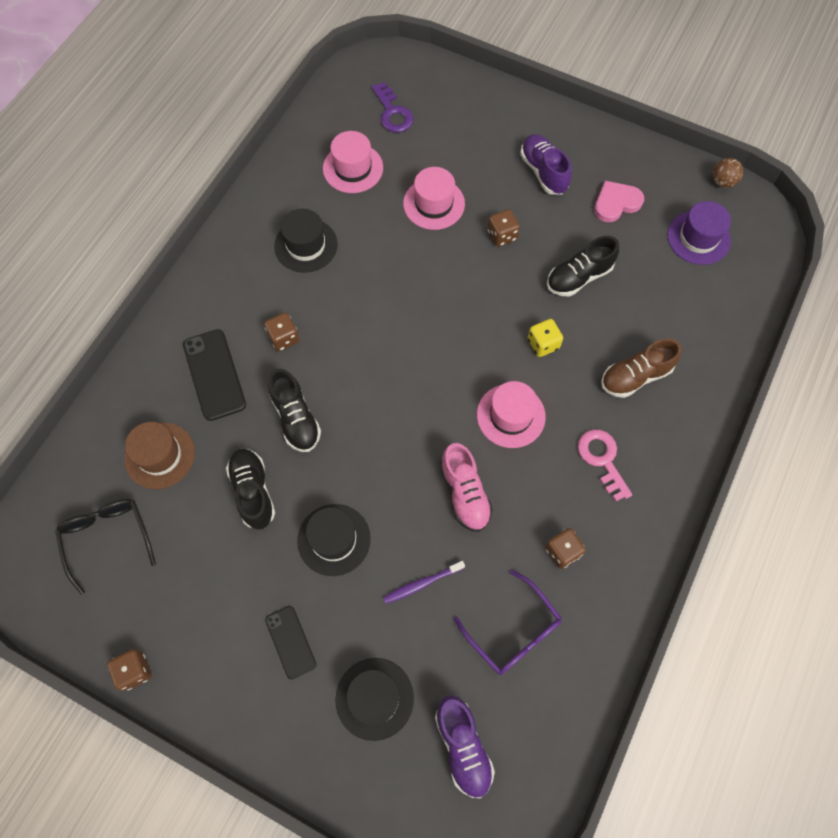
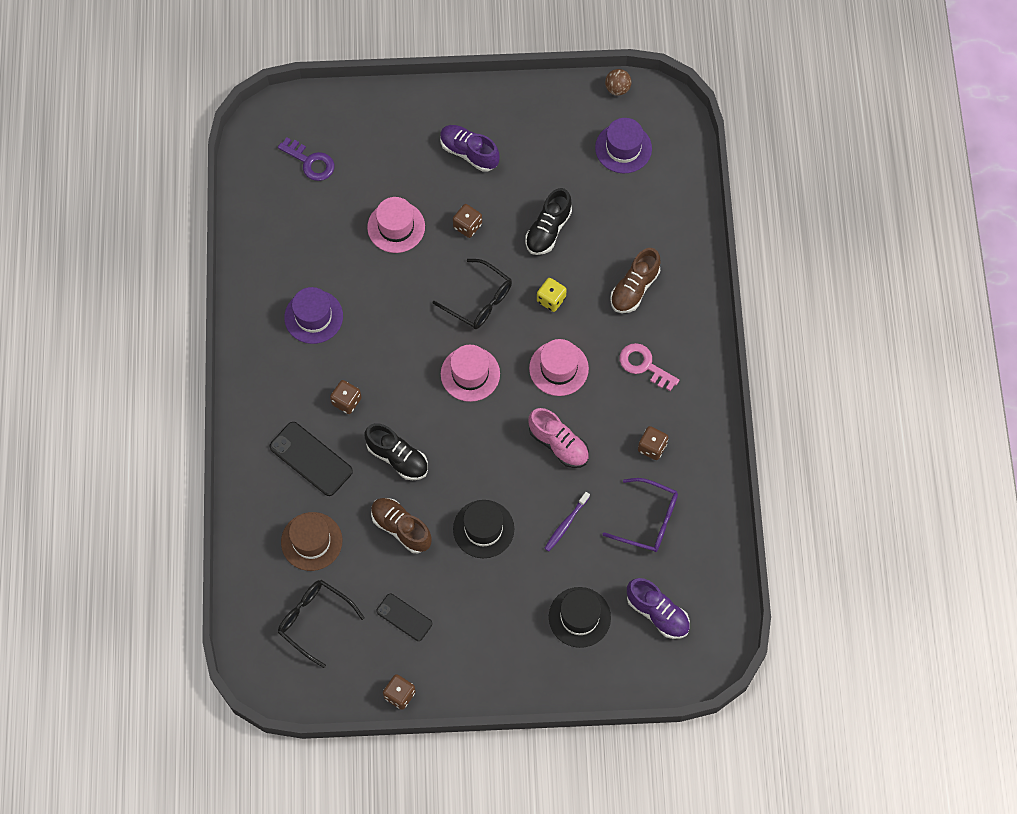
camera: 30 degrees left, 0 degrees up
black shoe [226,449,275,530] -> brown shoe [371,498,432,553]
black phone [265,606,317,679] -> black phone moved to [376,593,433,641]
black hat [274,209,338,273] -> purple hat [284,287,343,344]
pink hat [323,131,383,193] -> pink hat moved to [441,345,500,402]
pink heart [594,181,644,222] -> none
none -> black glasses [432,259,512,329]

